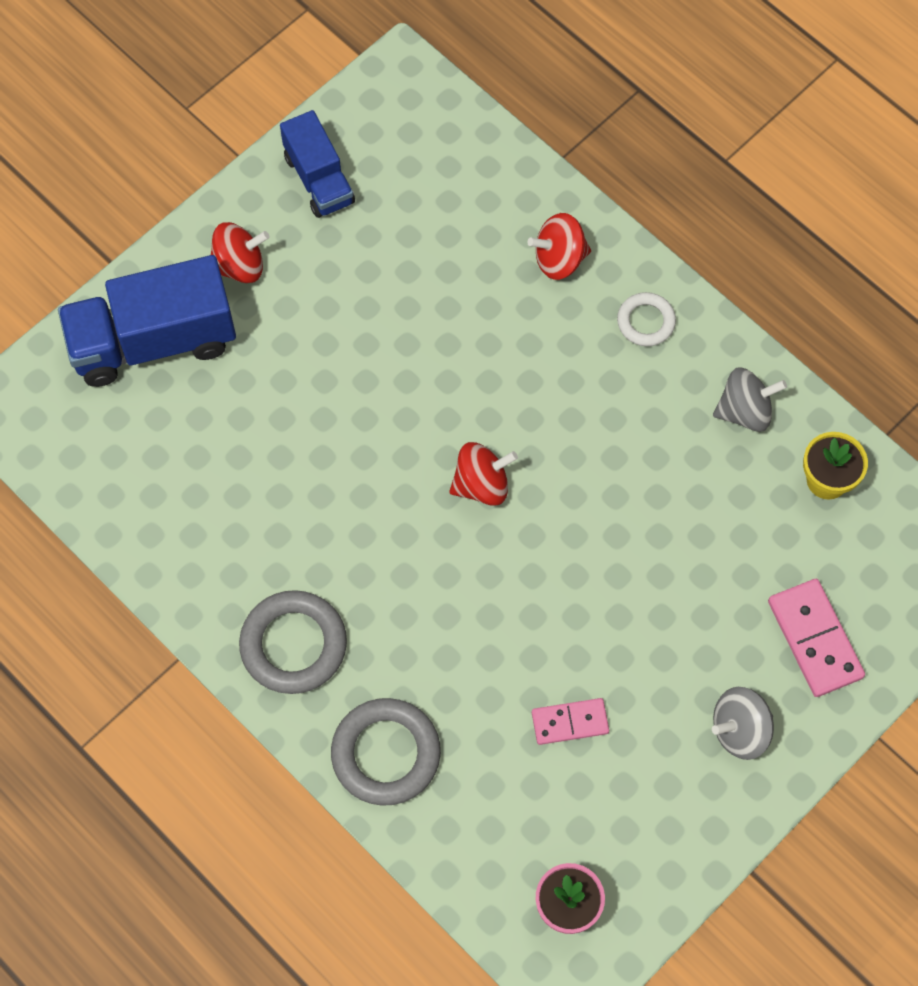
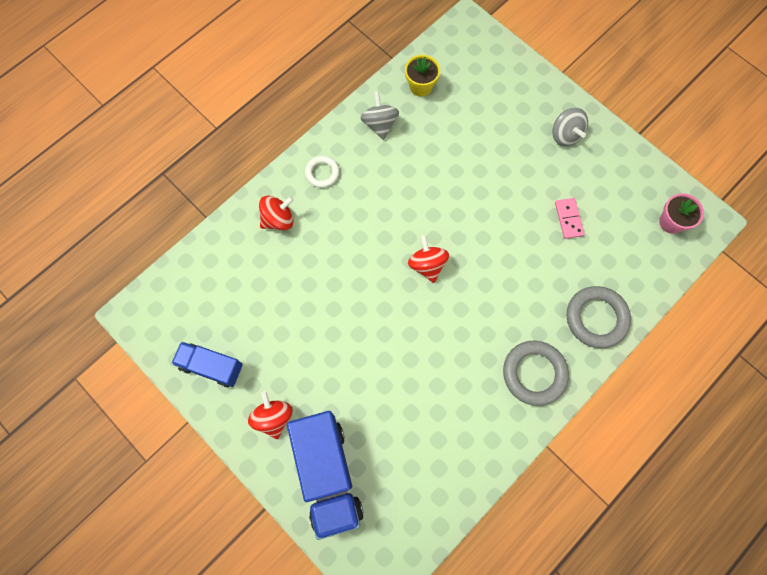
camera: 90 degrees left, 5 degrees up
blue truck [280,110,355,218] -> blue truck turned 135 degrees counterclockwise [171,341,243,387]
red spinning top [527,213,591,280] -> red spinning top turned 105 degrees counterclockwise [259,196,294,230]
pink domino [768,579,865,697] -> none

